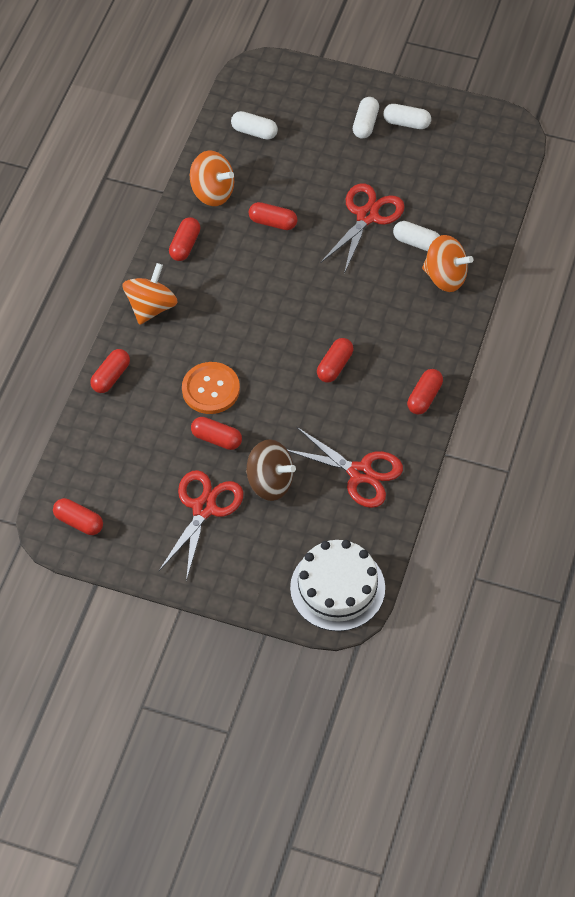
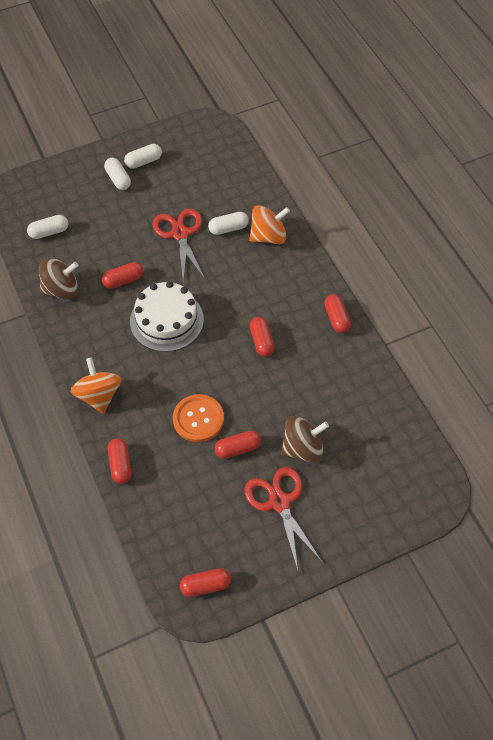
camera: 45 degrees left, 0 degrees up
red capsule [169,217,200,261] -> none
orange spinning top [190,151,234,206] -> brown spinning top [39,257,79,300]
red scissors [288,427,403,508] -> none
white cake [290,540,385,631] -> white cake moved to [130,281,204,352]

